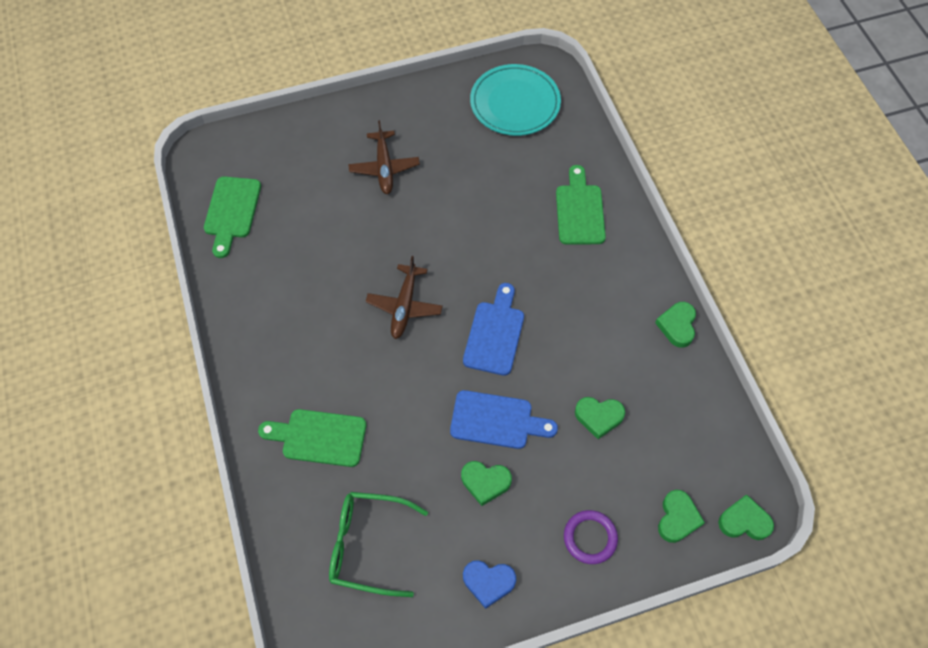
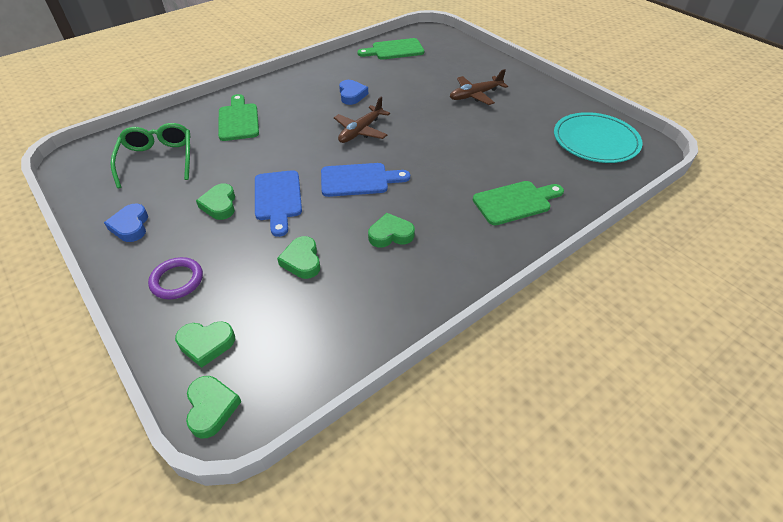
camera: 70 degrees right, 15 degrees down
brown plane [366,256,443,339] -> brown plane turned 45 degrees counterclockwise [334,97,390,143]
green heart [655,302,696,348] -> green heart moved to [368,213,415,248]
none -> blue heart [339,80,368,105]

